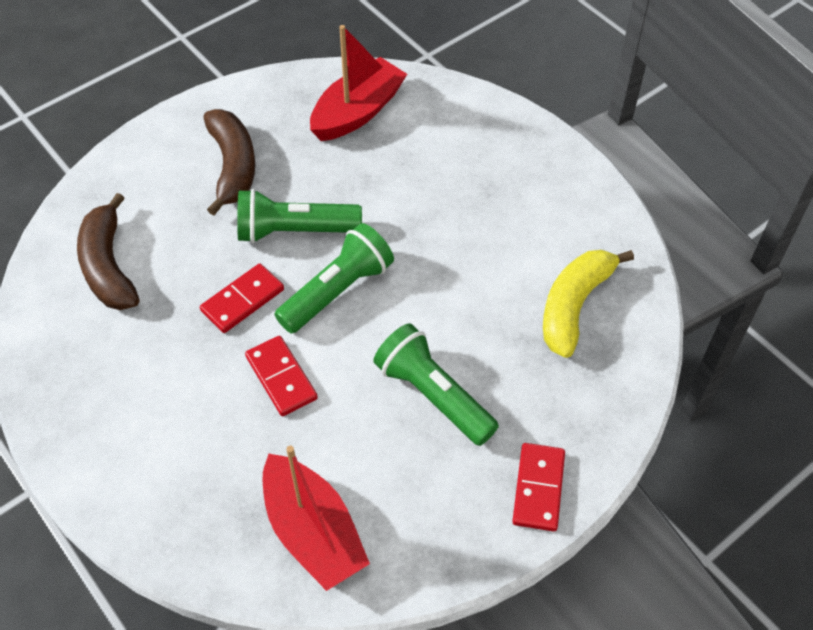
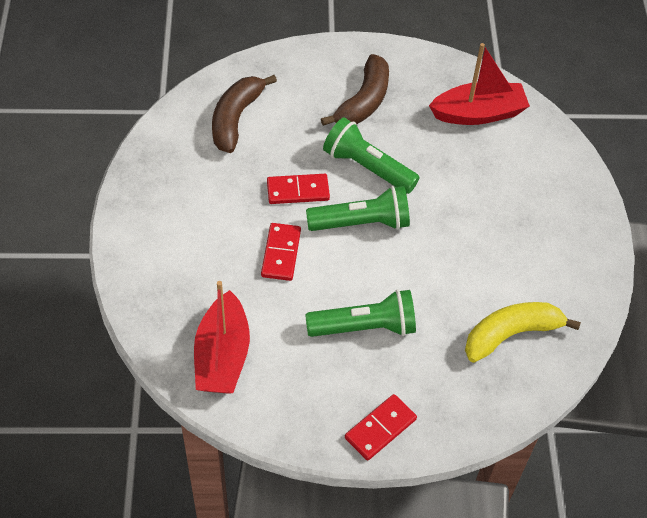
camera: 35 degrees right, 0 degrees up
green flashlight [373,323,499,446] -> green flashlight turned 90 degrees clockwise [305,289,416,337]

